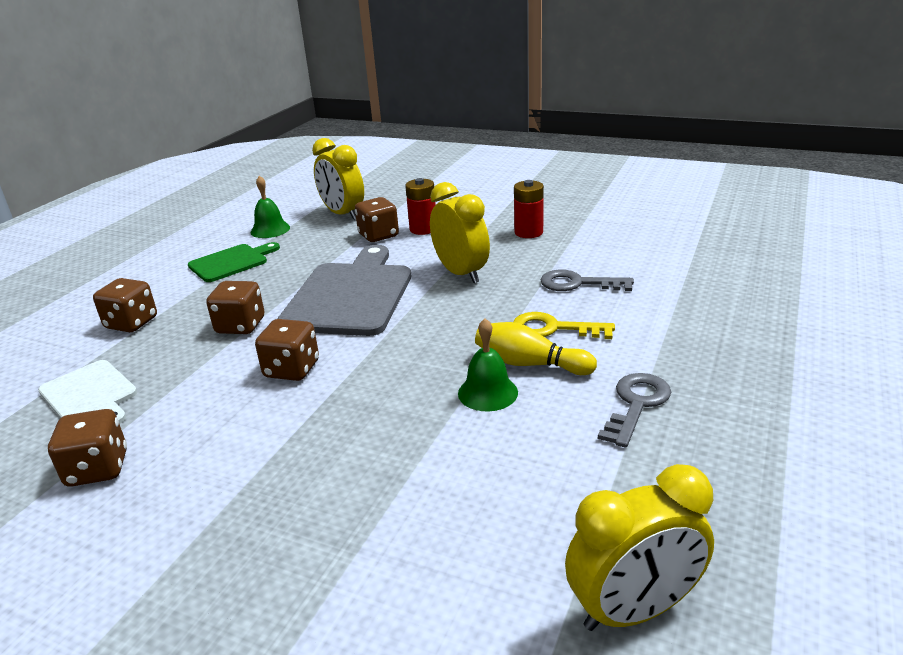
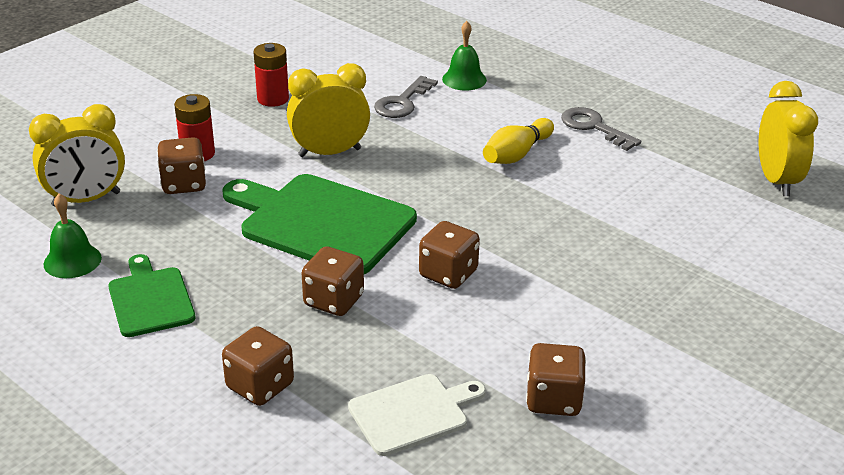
camera: 75 degrees left, 5 degrees up
grey cutting board [277,245,411,336] -> green cutting board [222,174,417,274]
green bell [458,318,518,411] -> green bell moved to [442,21,487,90]
yellow key [513,312,615,339] -> none

